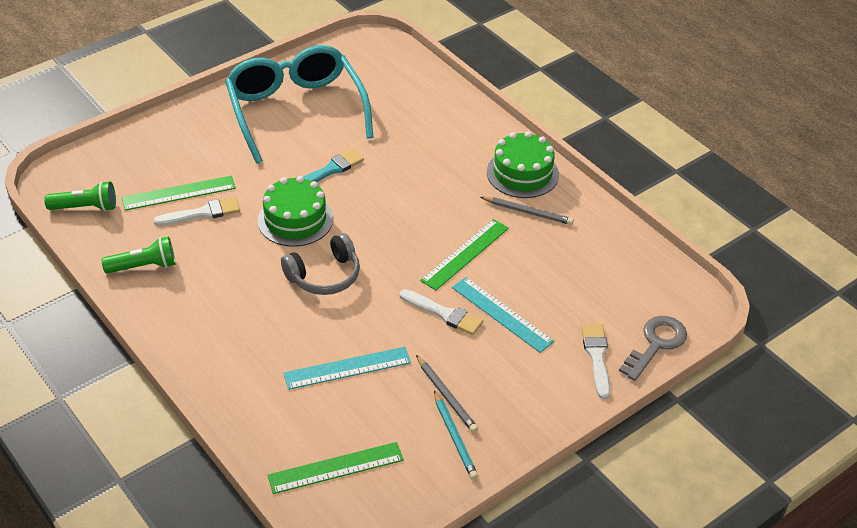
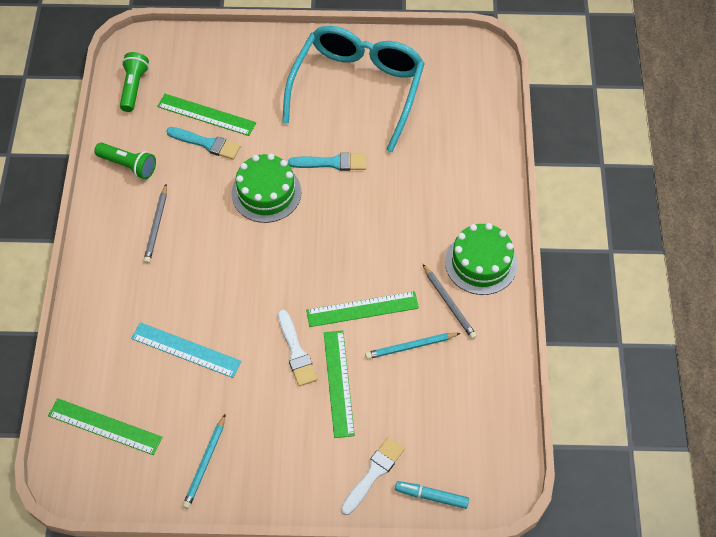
camera: 40 degrees right, 15 degrees up
green flashlight [44,181,116,211] -> green flashlight turned 120 degrees counterclockwise [120,52,149,112]
white brush [154,197,240,226] -> turquoise brush [166,127,241,160]
grey headphones [281,233,360,295] -> none
grey pencil [416,355,478,433] -> grey pencil moved to [144,184,167,264]
turquoise ruler [452,277,554,353] -> green ruler [324,330,355,438]
grey key [619,316,687,381] -> turquoise marker [395,481,469,509]
none -> turquoise pencil [365,333,461,359]

